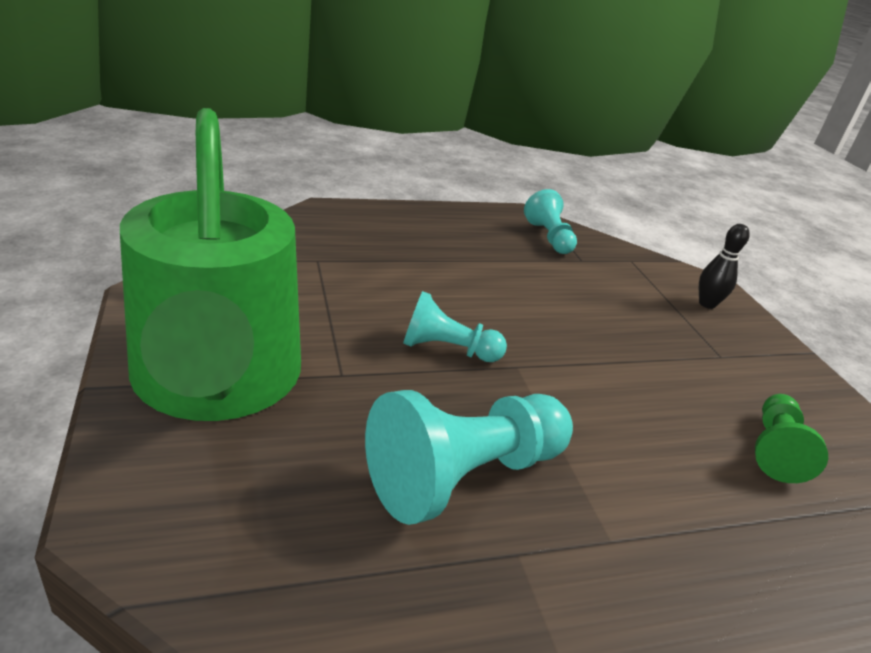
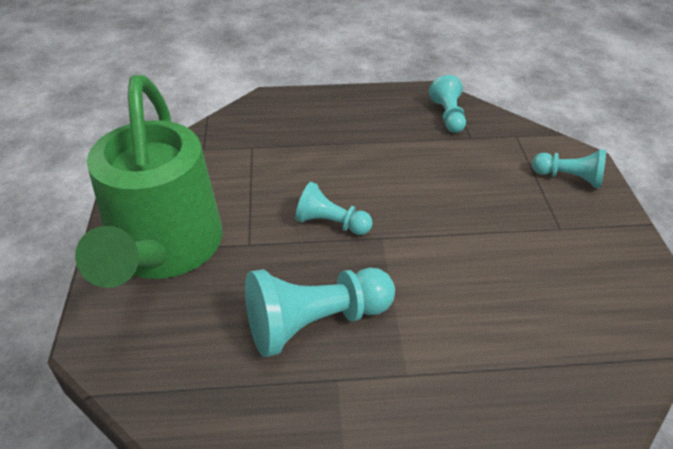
camera: 15 degrees right, 10 degrees up
black bowling pin [699,224,750,309] -> turquoise pawn [532,149,606,188]
green pawn [755,394,828,483] -> none

